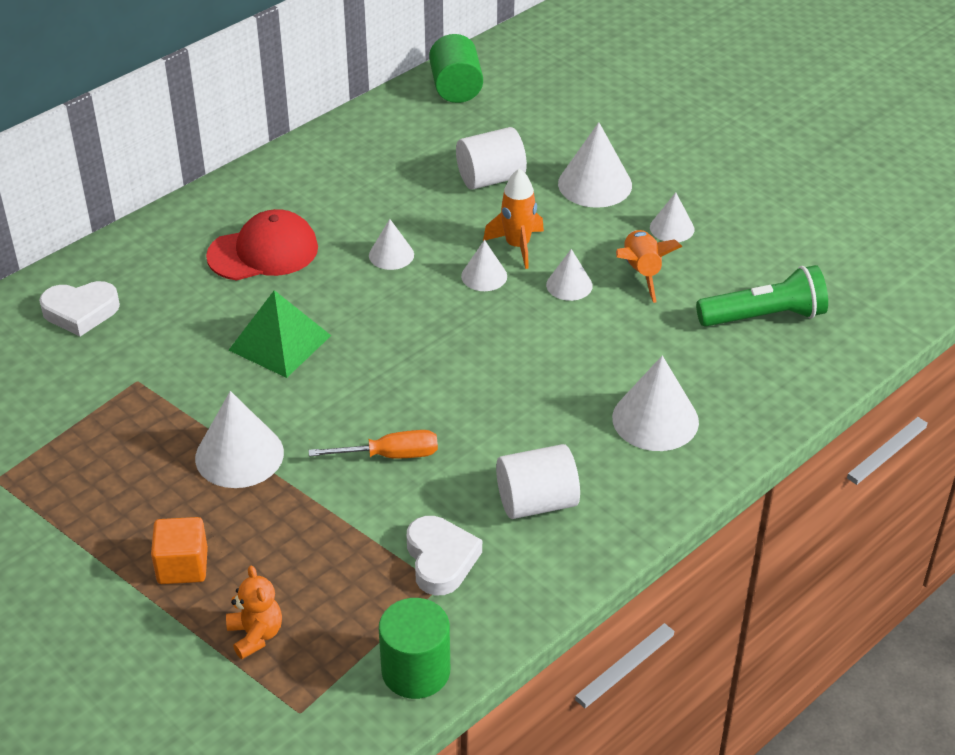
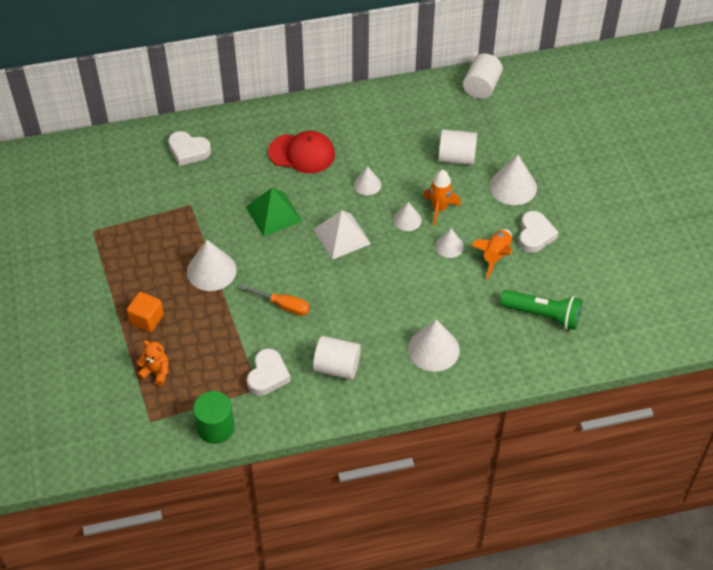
camera: 30 degrees right, 10 degrees up
orange teddy bear [226,566,282,659] -> orange teddy bear turned 75 degrees counterclockwise [137,340,169,386]
green cylinder [429,34,483,103] -> white cylinder [463,53,503,99]
white cone [650,192,694,242] -> white heart [519,211,559,253]
none -> white pyramid [313,210,371,260]

